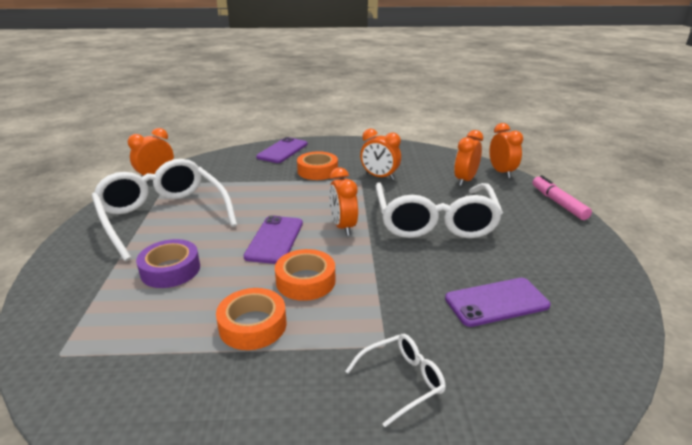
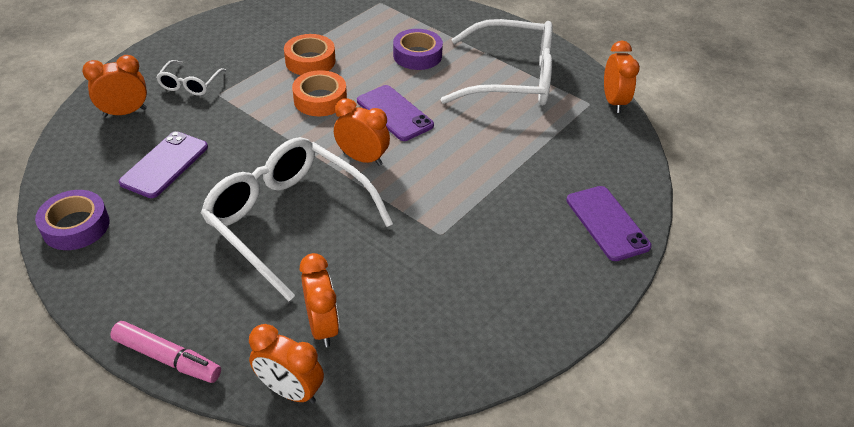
camera: 130 degrees right, 15 degrees up
orange tape [297,151,338,180] -> none
orange clock [360,129,401,180] -> orange clock moved to [82,55,147,117]
none -> purple tape [35,190,110,250]

